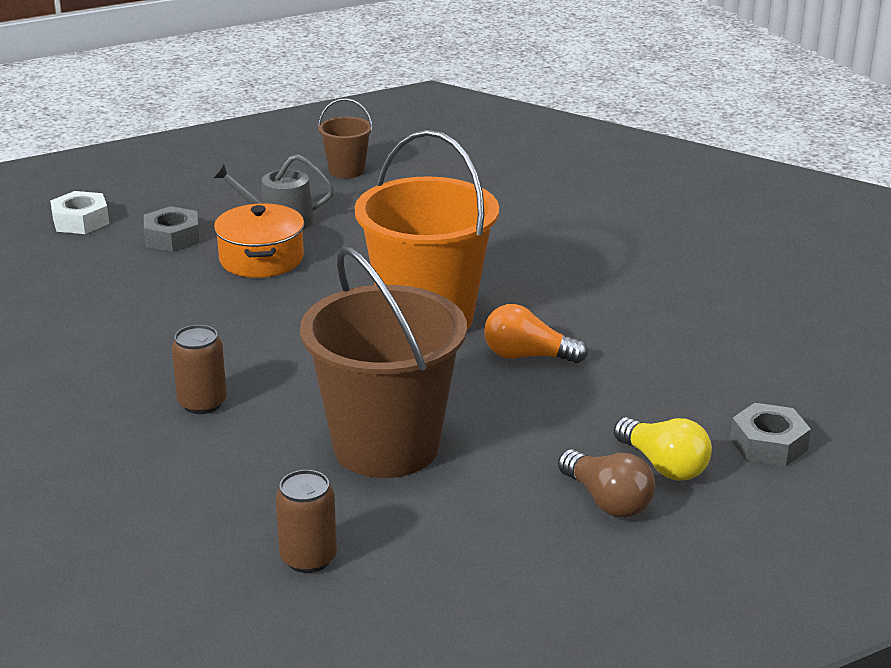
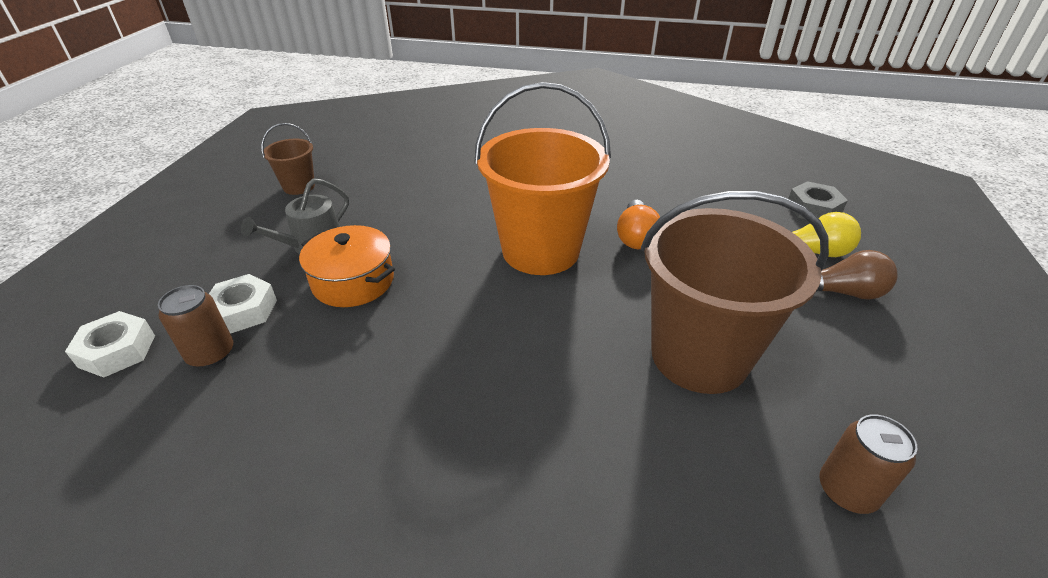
camera: 50 degrees left, 10 degrees up
grey nut [144,206,200,252] -> white nut [209,274,277,333]
brown can [172,325,227,414] -> brown can moved to [158,285,233,368]
orange light bulb [484,304,588,363] -> orange light bulb turned 45 degrees counterclockwise [617,200,660,249]

